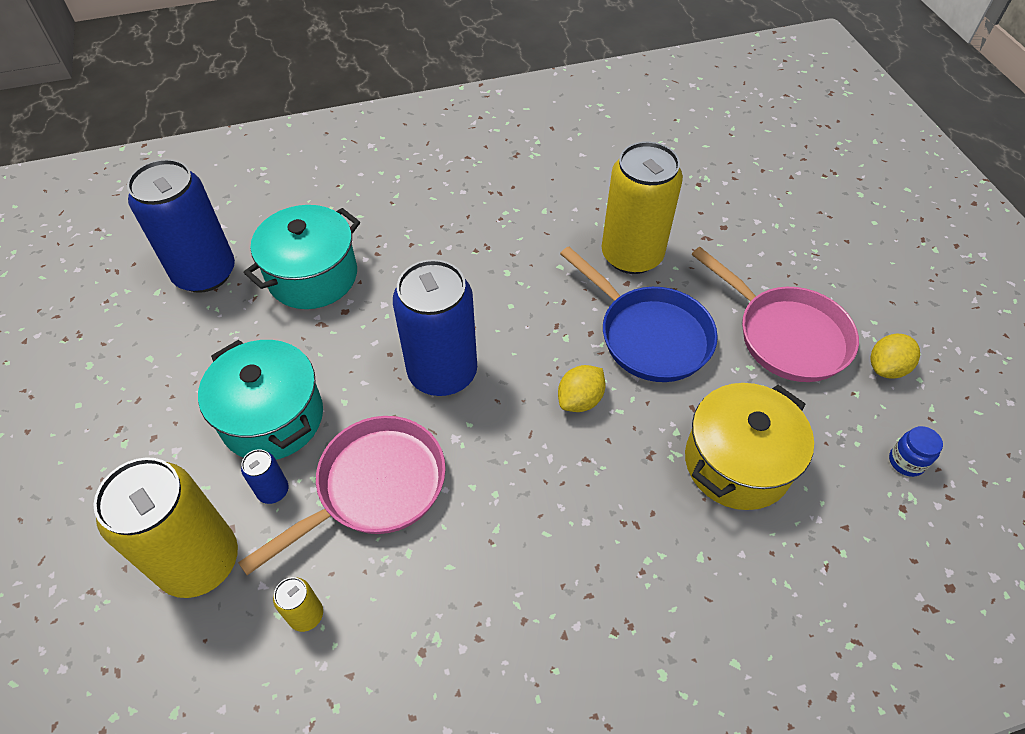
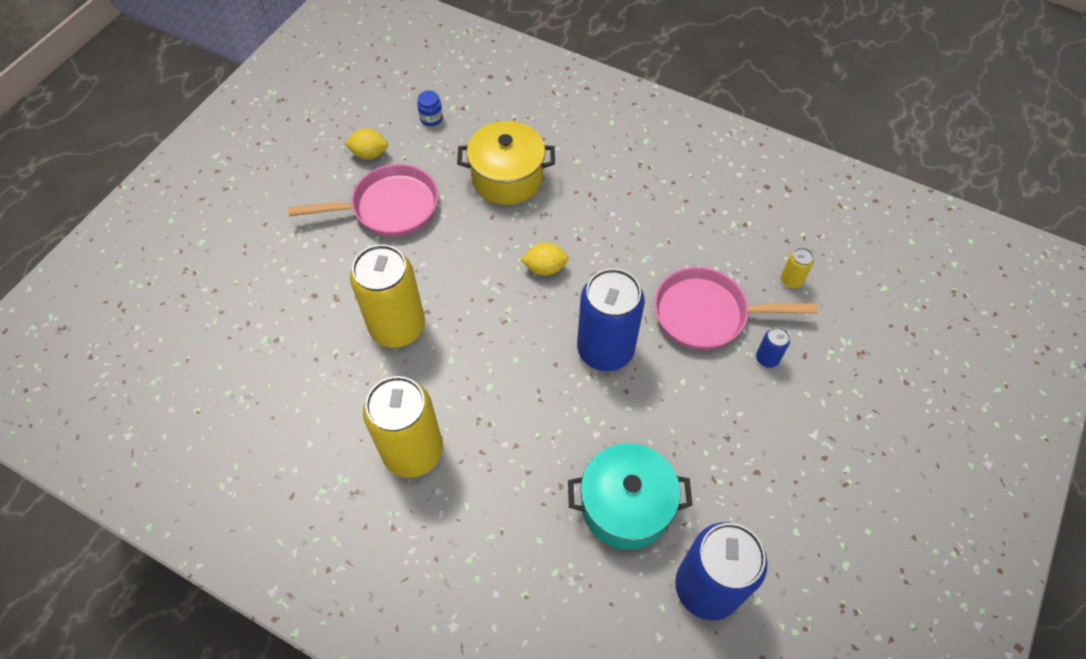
camera: 135 degrees left, 5 degrees up
yellow can [93,457,238,598] -> yellow can moved to [363,376,443,478]
turquoise pot [198,340,323,460] -> none
blue pan [560,247,718,382] -> none
pink pan [692,247,859,382] -> pink pan turned 75 degrees clockwise [288,164,438,237]

